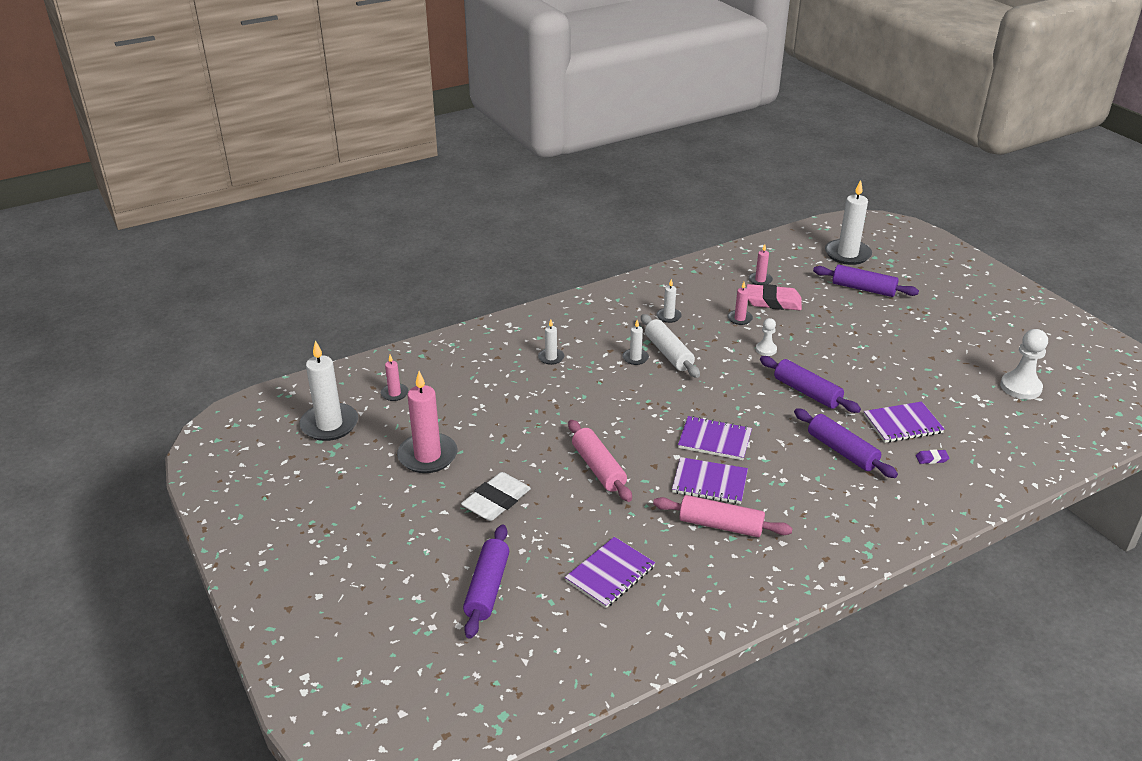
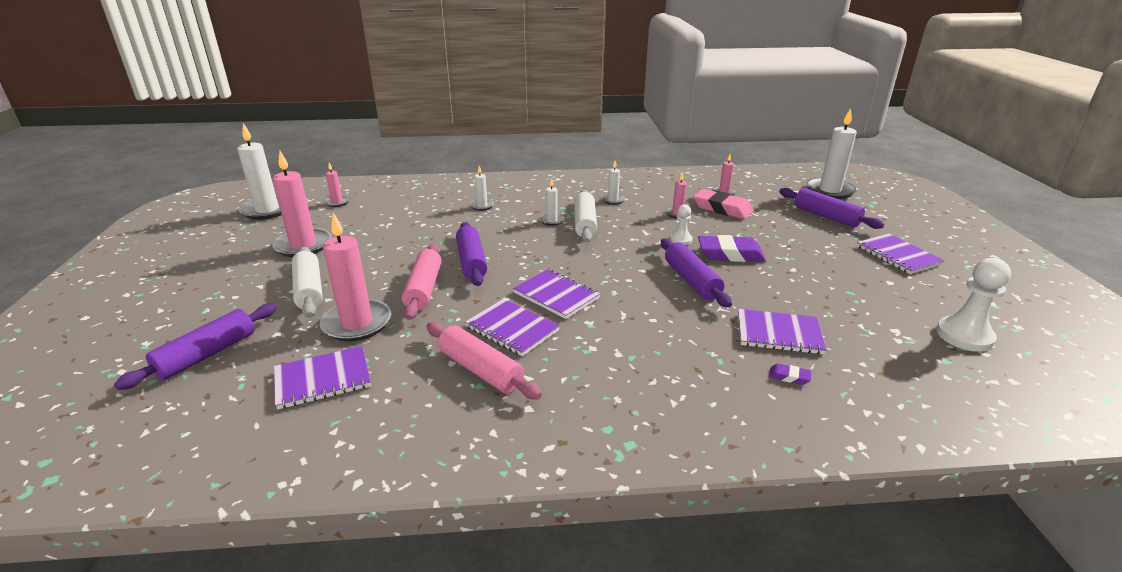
camera: 25 degrees right, 5 degrees down
white eraser [461,472,531,521] -> white rolling pin [292,247,323,318]
purple rolling pin [794,408,898,478] -> purple rolling pin moved to [456,222,487,286]
none -> pink candle [320,213,391,341]
none -> purple eraser [698,235,766,262]
none -> purple notebook [857,233,944,274]

